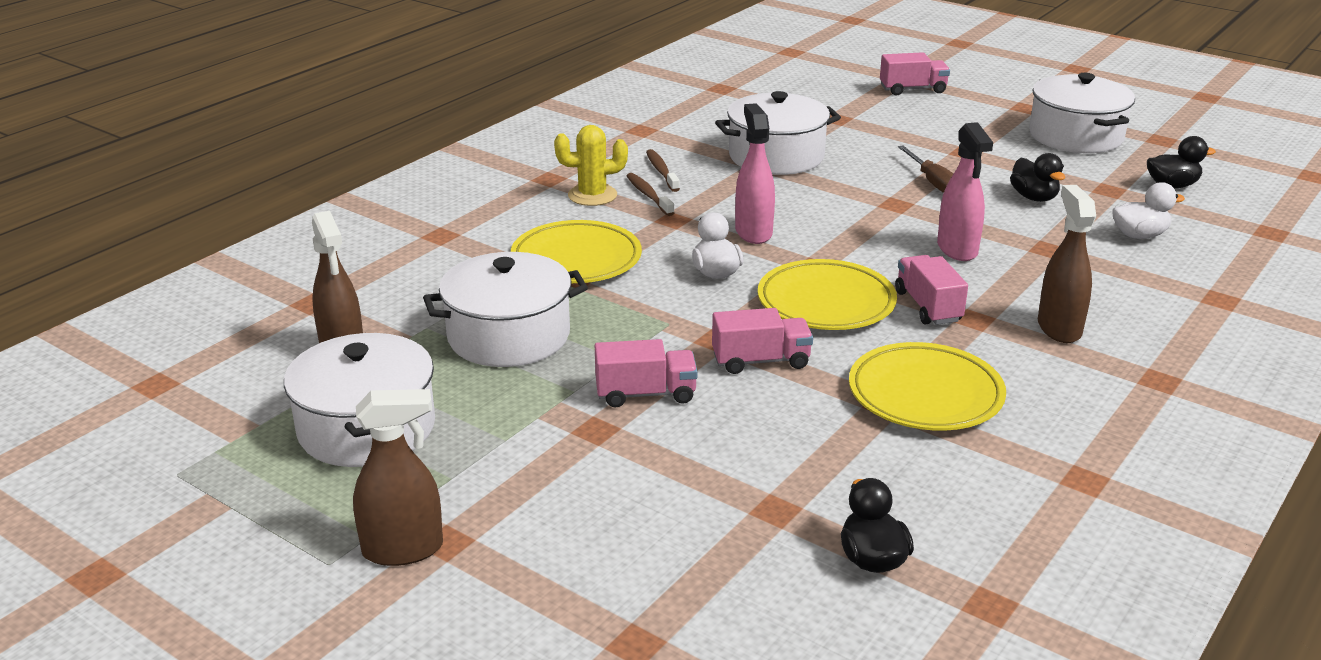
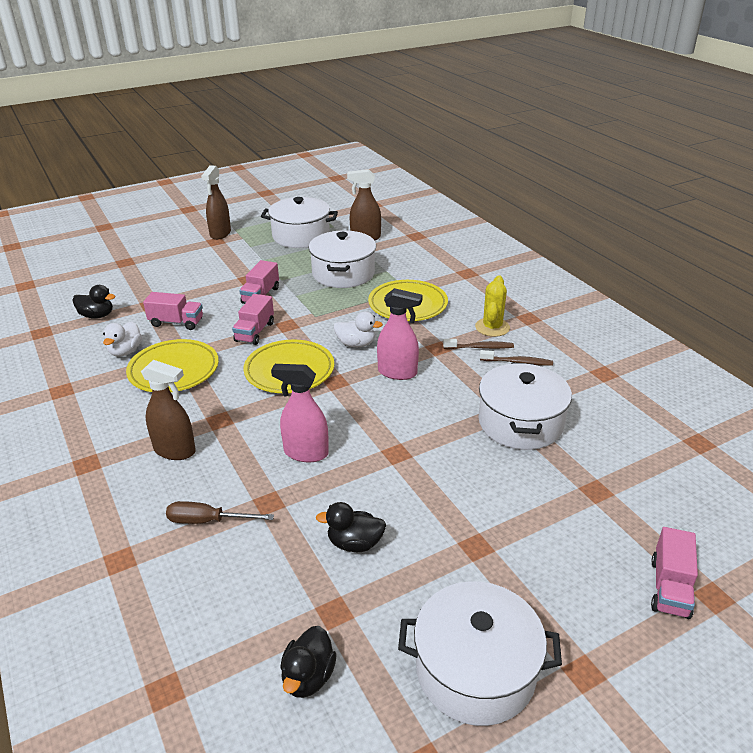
camera: 115 degrees right, 5 degrees up
pink truck [895,255,968,325] -> pink truck moved to [143,292,203,330]
brown screwdriver [898,145,953,193] -> brown screwdriver moved to [166,501,274,524]
white duck [1112,182,1185,239] -> white duck moved to [103,321,142,357]

